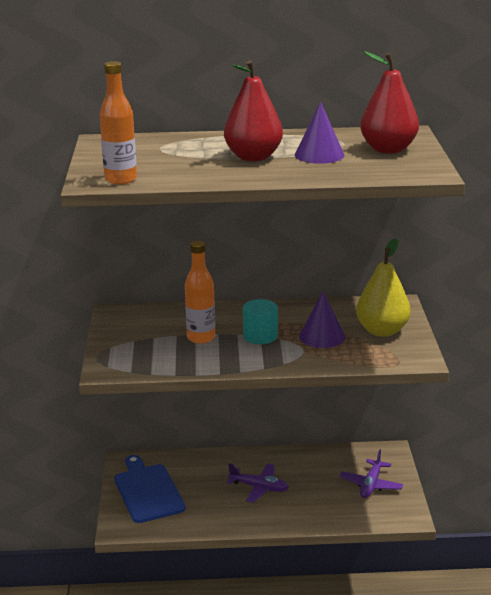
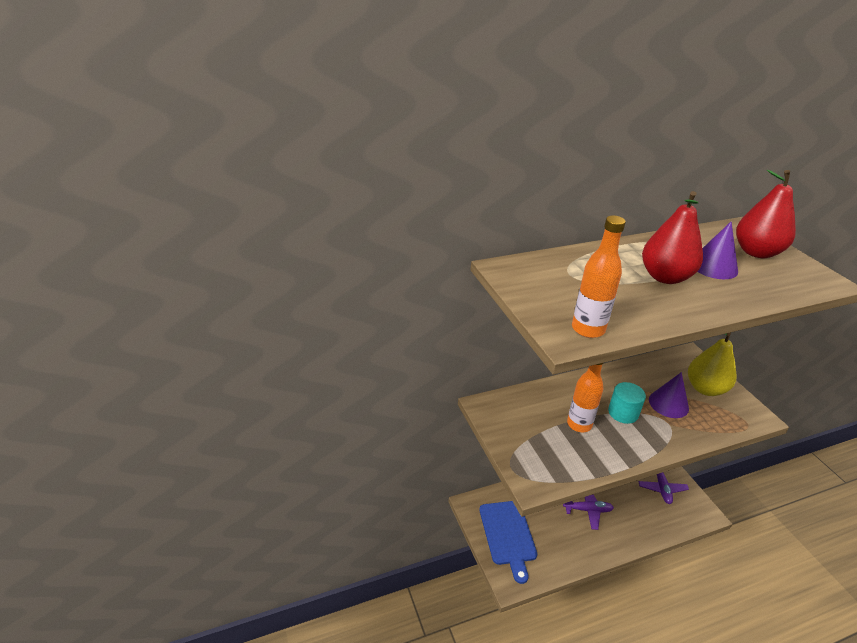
camera: 20 degrees left, 10 degrees up
blue cutting board [114,455,186,523] -> blue cutting board turned 150 degrees counterclockwise [479,501,537,584]

